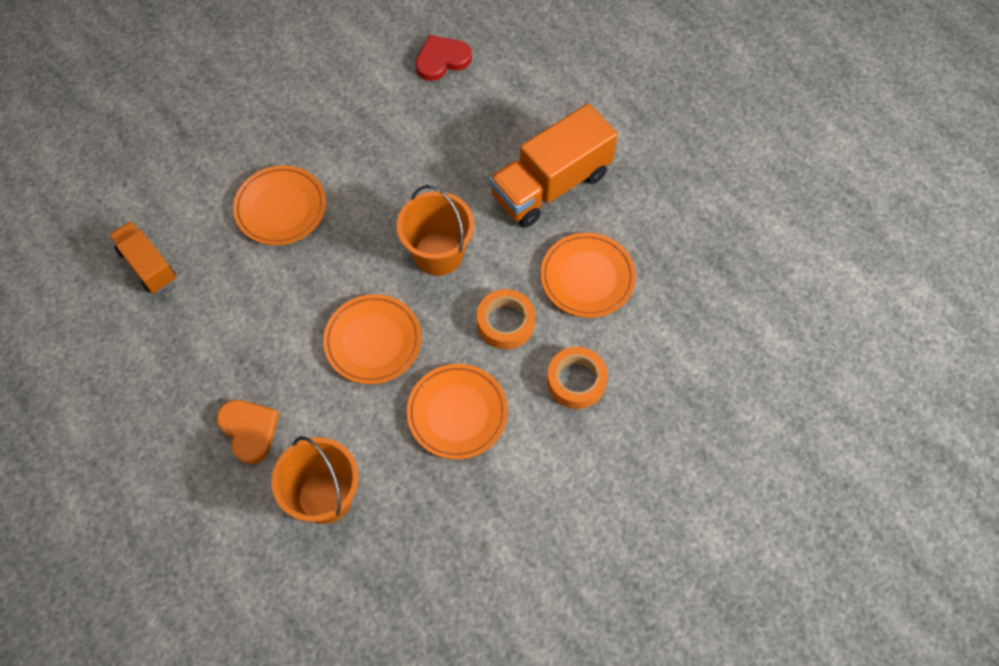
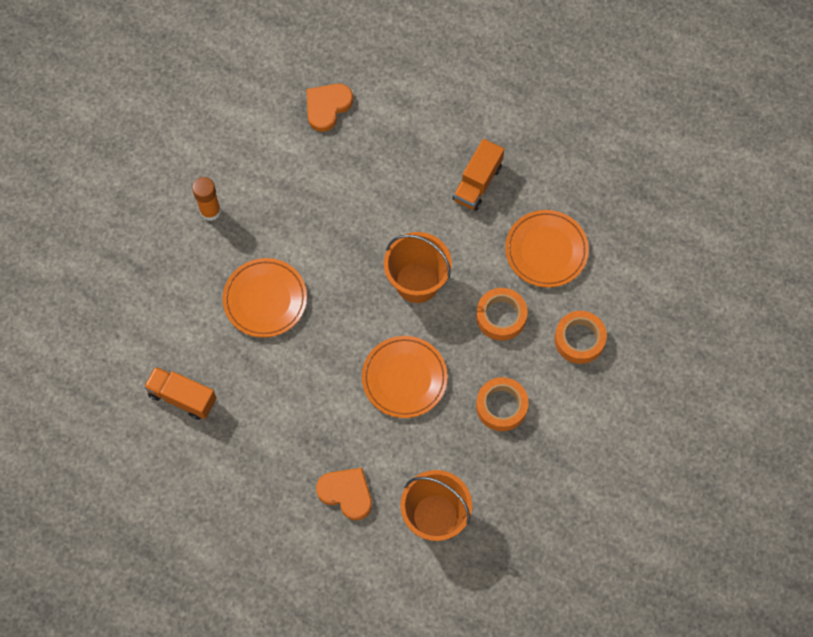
camera: 25 degrees left, 5 degrees up
orange plate [407,364,508,459] -> orange tape [476,377,529,431]
red heart [416,35,472,81] -> orange heart [307,84,353,132]
orange truck [489,103,618,228] -> orange truck [452,139,504,211], size x0.59
none -> orange glue stick [192,177,221,221]

